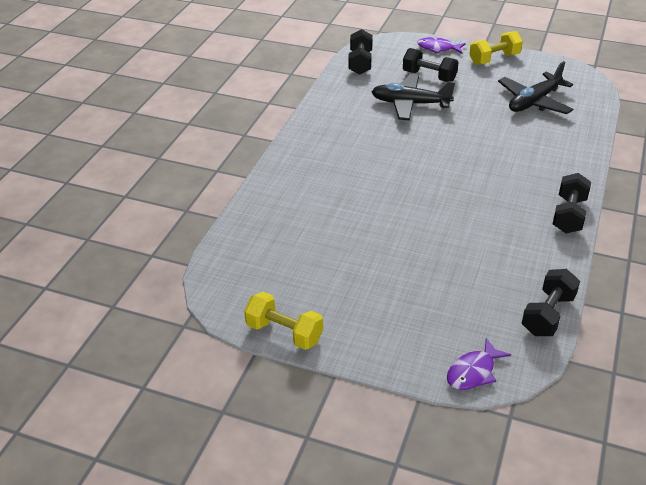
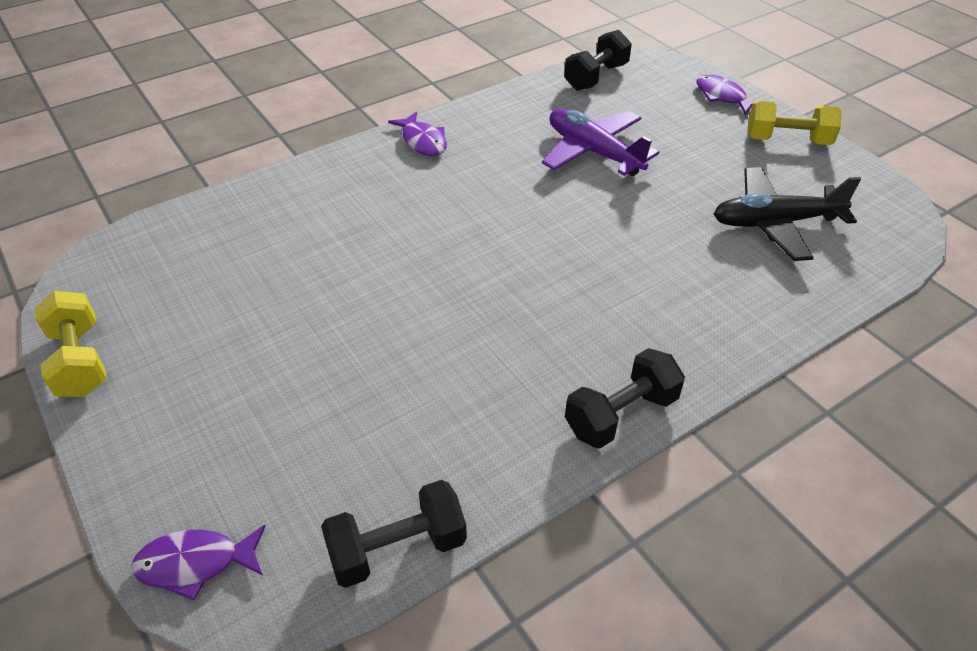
camera: 35 degrees right, 5 degrees up
black plane [371,74,455,121] -> purple plane [542,109,659,176]
black dumbbell [403,48,459,82] -> none
none -> purple fish [388,112,447,156]

